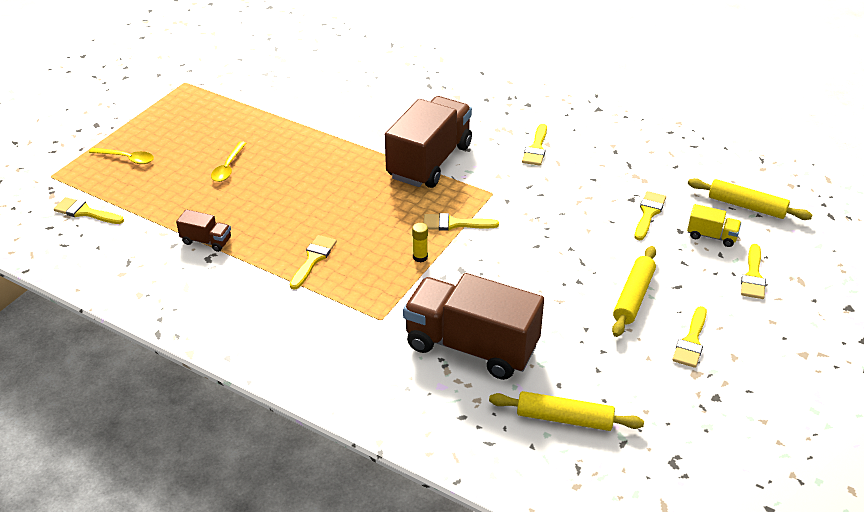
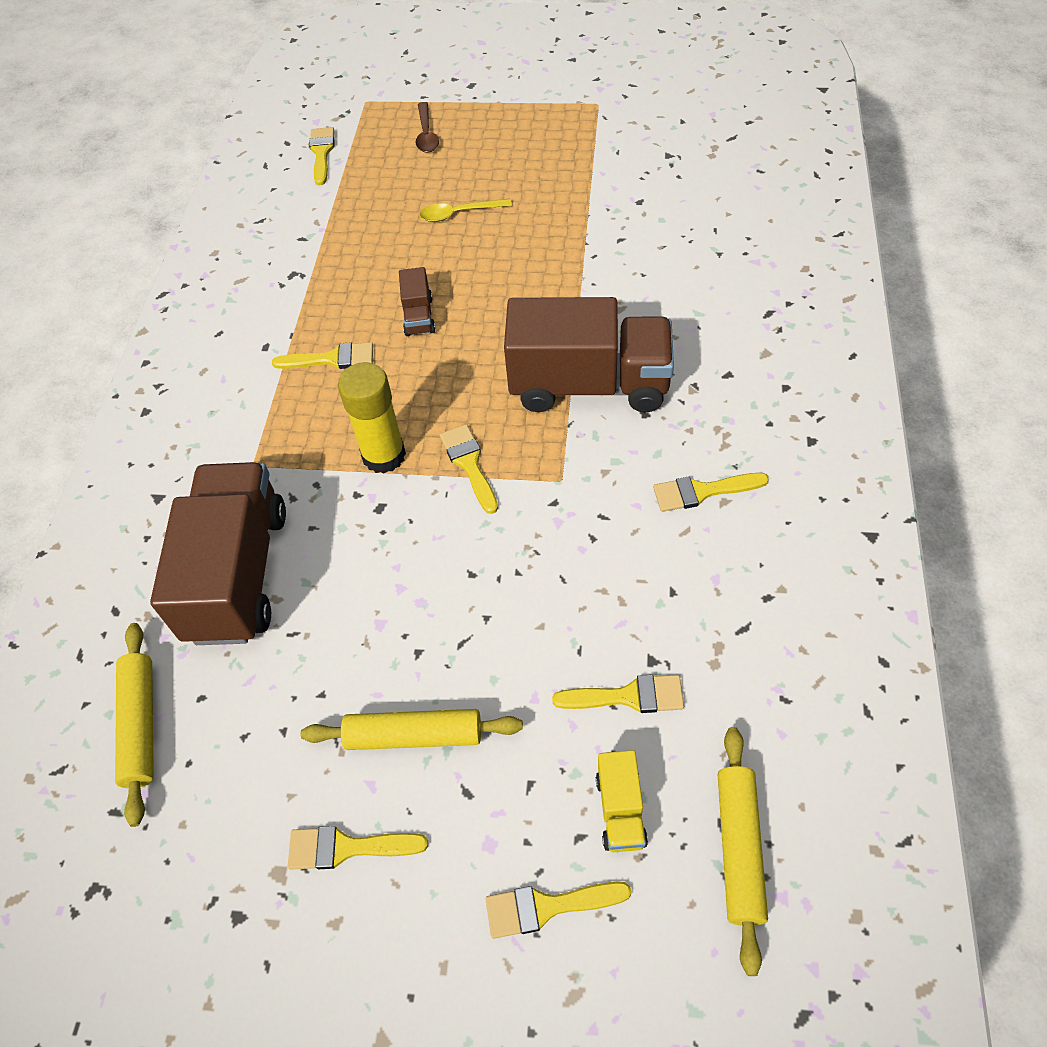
camera: 70 degrees right, 15 degrees up
yellow spoon [89,148,154,164] -> brown spoon [416,102,439,153]
brown truck [176,209,231,252] -> brown truck moved to [399,267,436,336]
yellow glue stick [412,223,428,262] -> yellow glue stick [338,362,406,474], size x2.07

